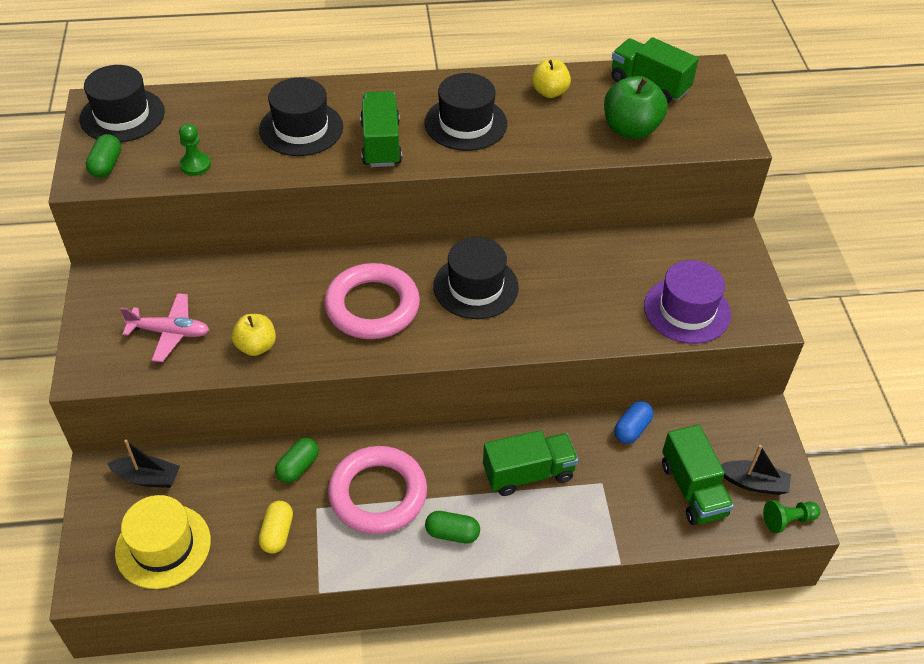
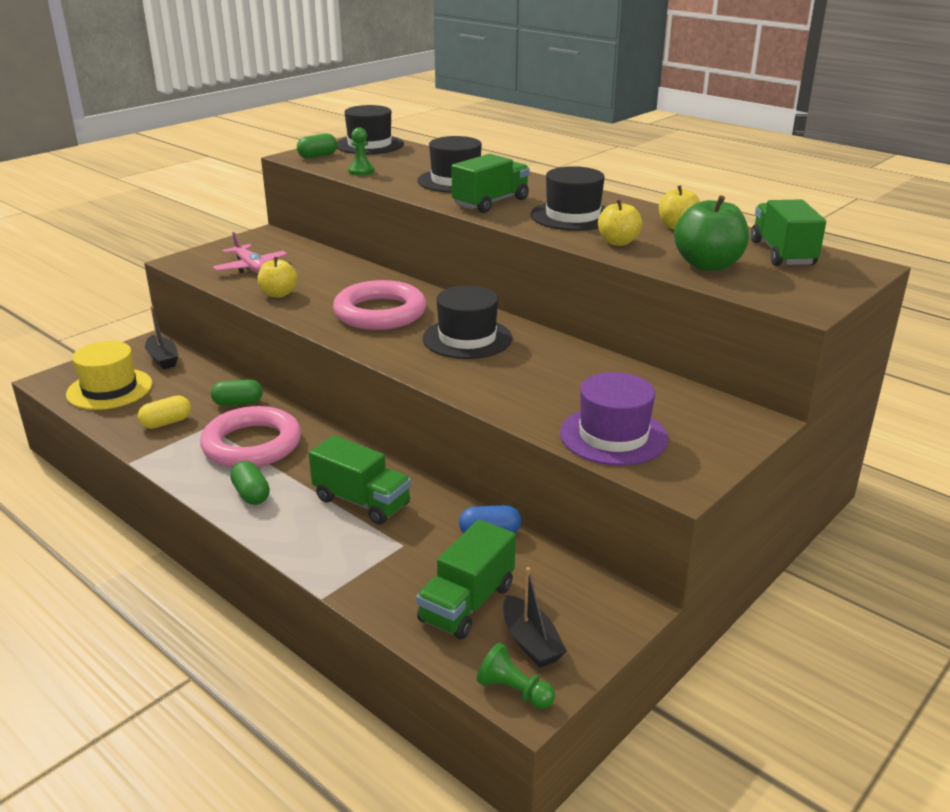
camera: 50 degrees right, 20 degrees down
none -> yellow apple [598,200,642,246]

